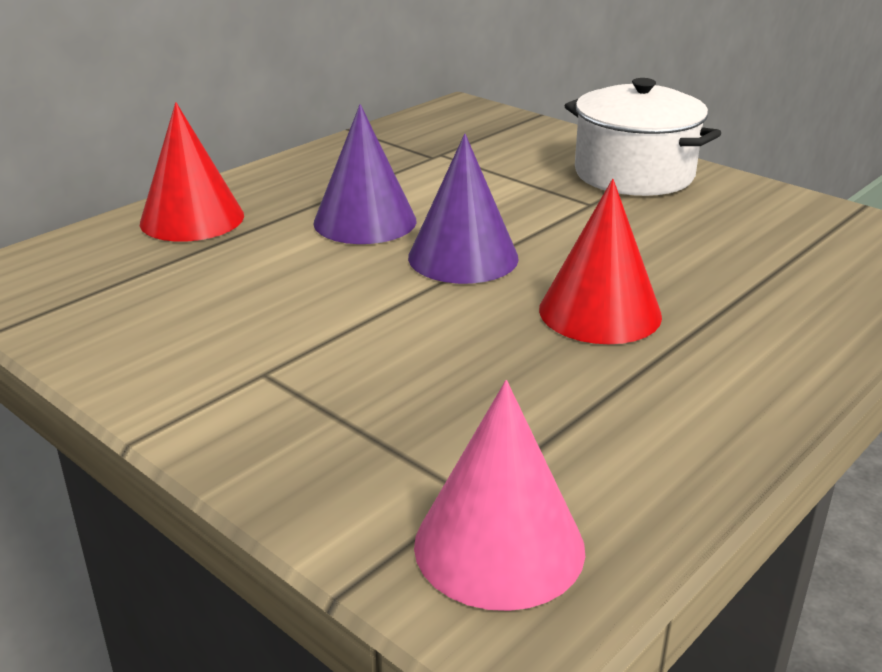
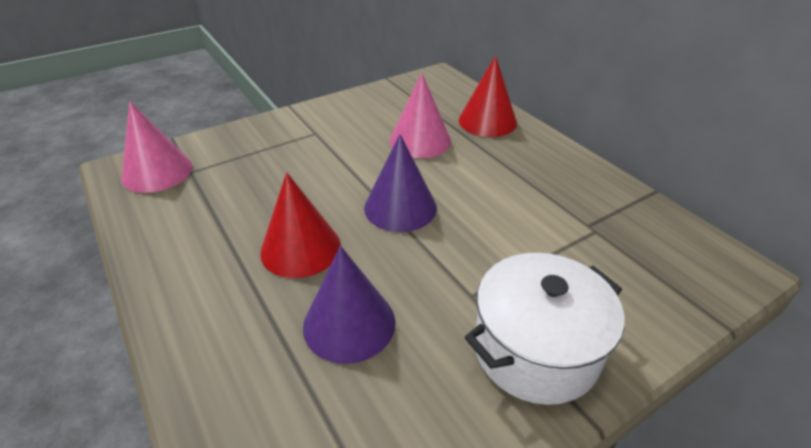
camera: 105 degrees right, 10 degrees up
purple cone [314,104,416,244] -> purple cone moved to [303,246,395,364]
none -> pink cone [390,73,451,158]

